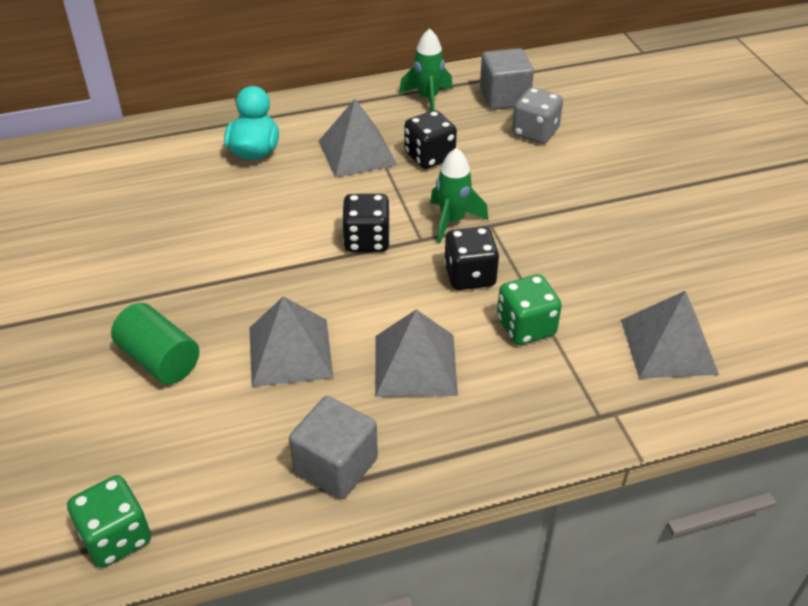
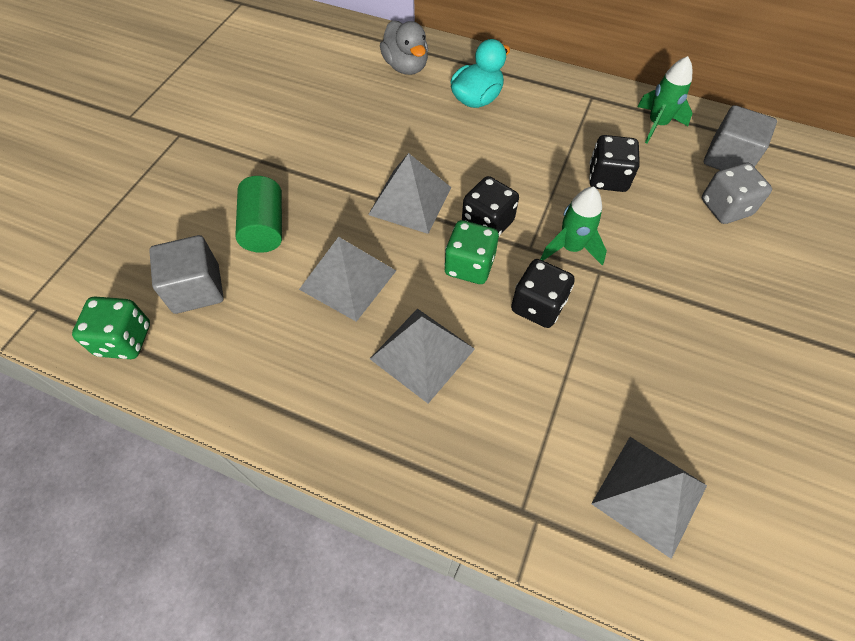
camera: 40 degrees right, 15 degrees up
grey cube [289,396,378,499] -> grey cube moved to [149,235,224,314]
grey pyramid [319,99,397,178] -> grey pyramid moved to [368,153,452,234]
green dice [497,274,562,345] -> green dice moved to [444,220,499,284]
none -> grey duck [380,20,428,75]

